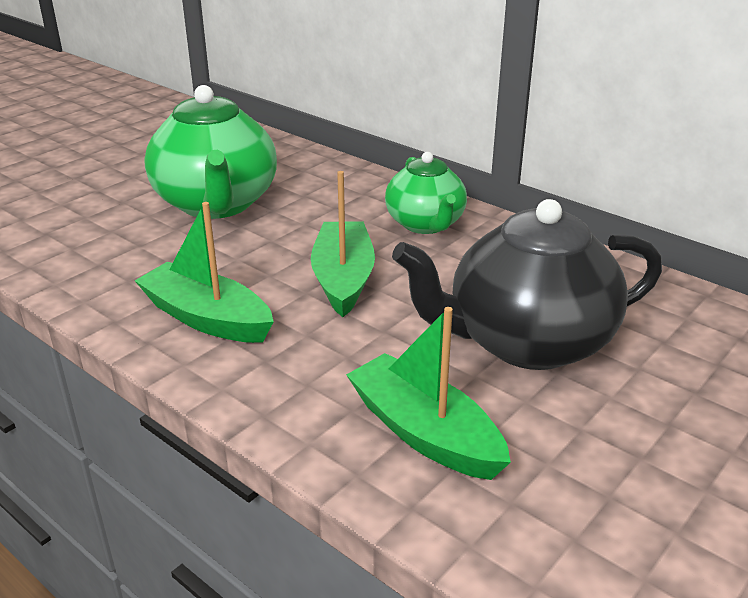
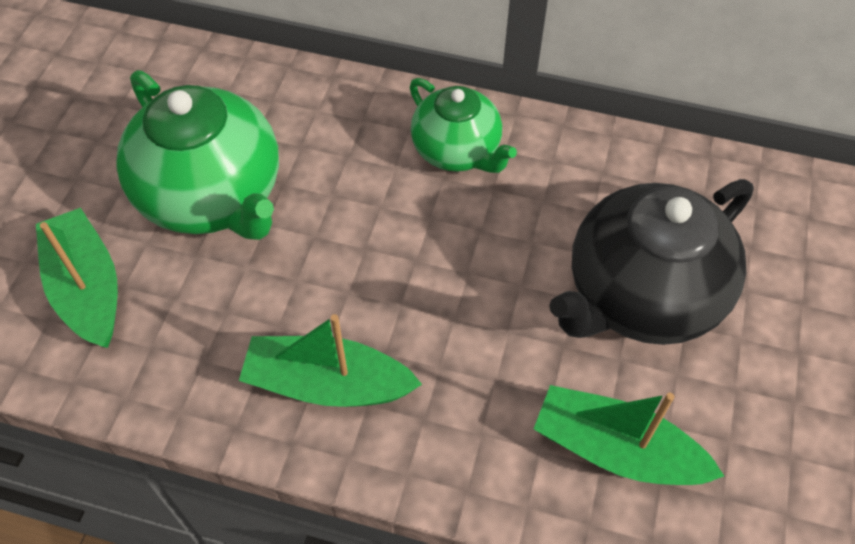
camera: 25 degrees left, 25 degrees up
green boat [311,171,375,317] -> green boat moved to [36,208,118,348]

